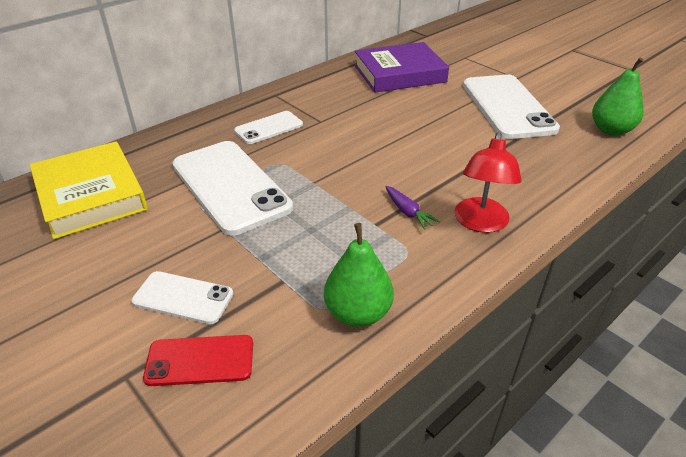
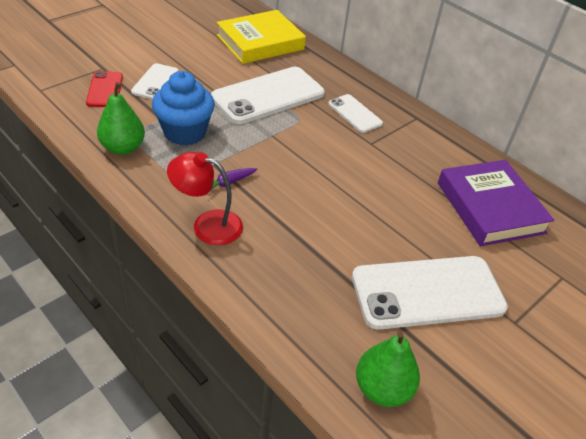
camera: 85 degrees right, 5 degrees up
none -> blue cupcake [152,71,215,146]

